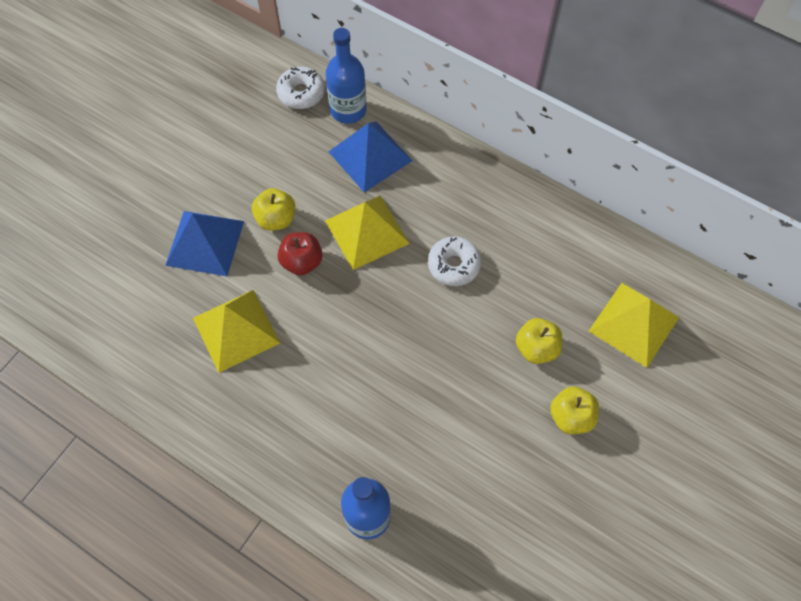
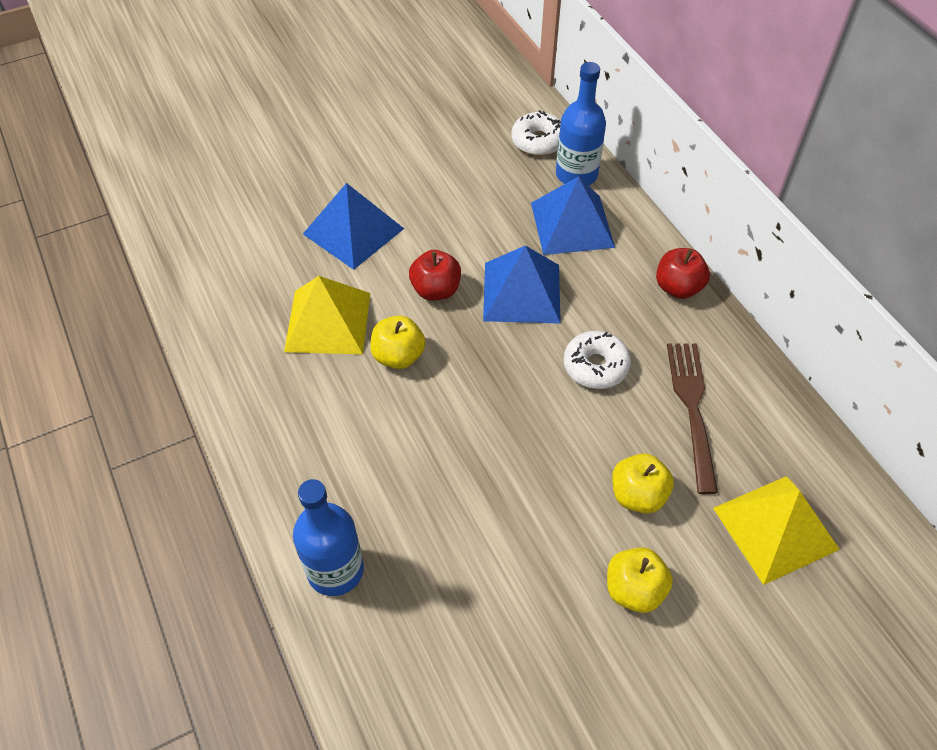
camera: 30 degrees right, 10 degrees down
yellow apple [252,188,295,231] -> yellow apple moved to [370,316,425,369]
yellow pyramid [325,195,410,270] -> blue pyramid [483,245,561,324]
none -> red apple [656,248,710,299]
none -> brown fork [667,343,718,494]

